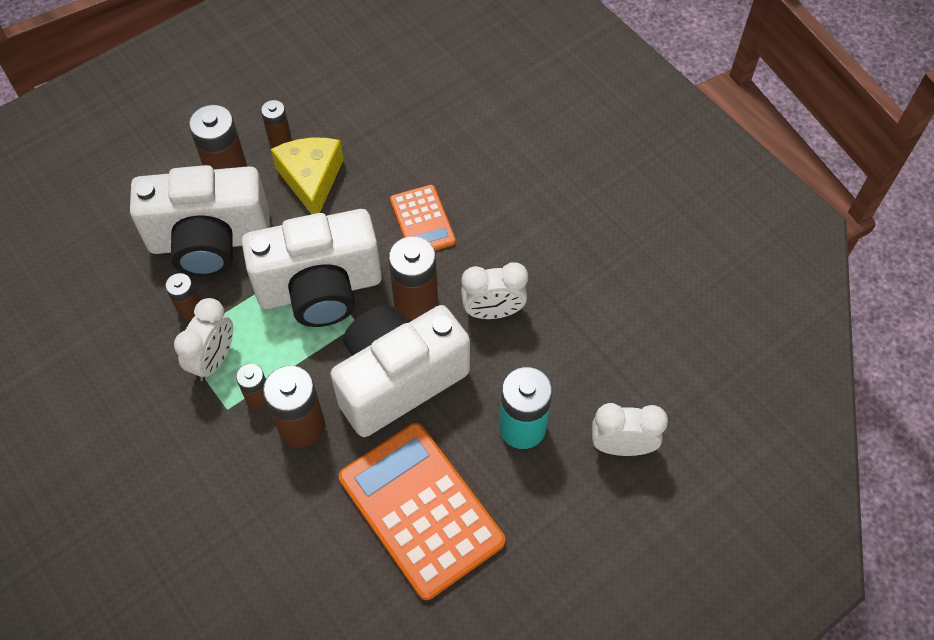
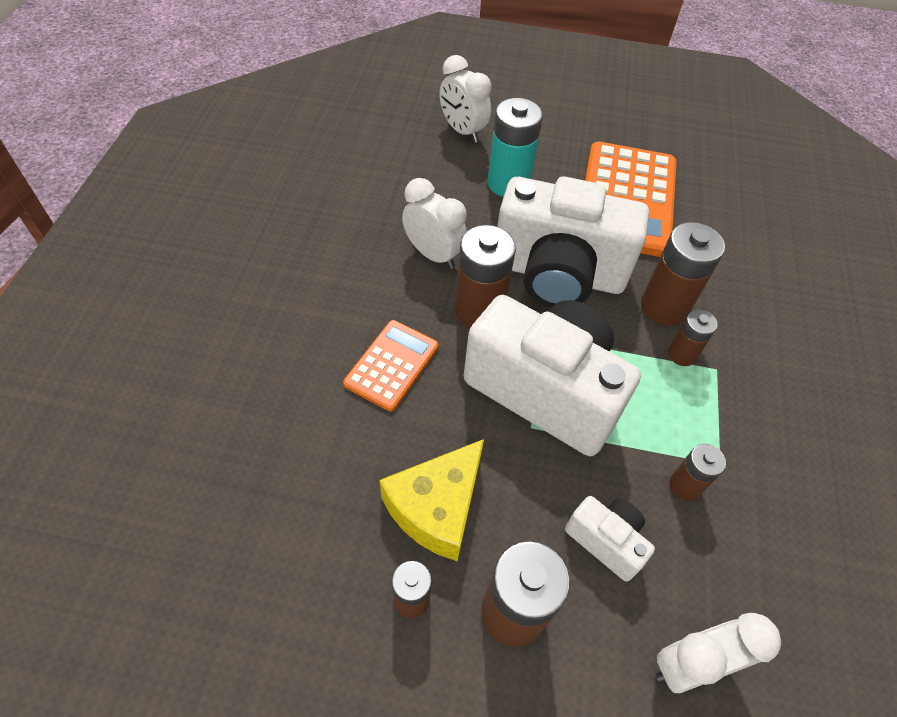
camera: 135 degrees left, 5 degrees down
white camera [130,165,270,277] -> white camera [565,496,655,582], size x0.45
white clock [174,298,233,381] -> white clock moved to [656,613,781,693]

